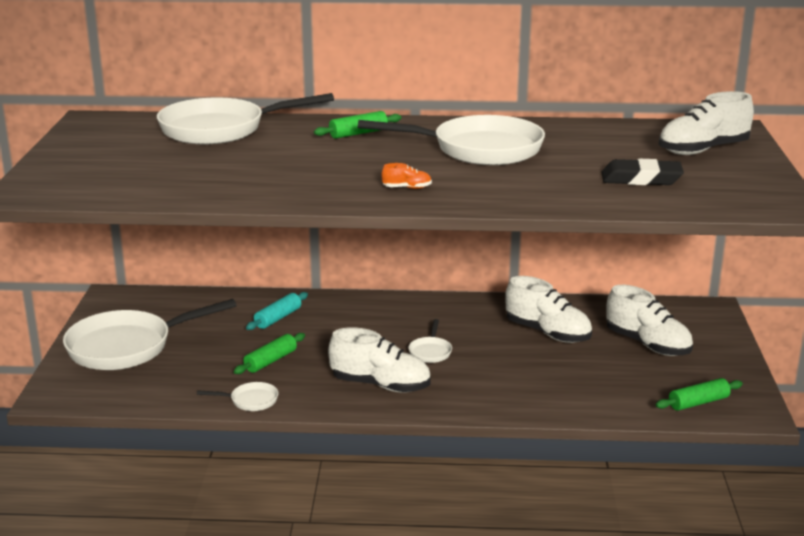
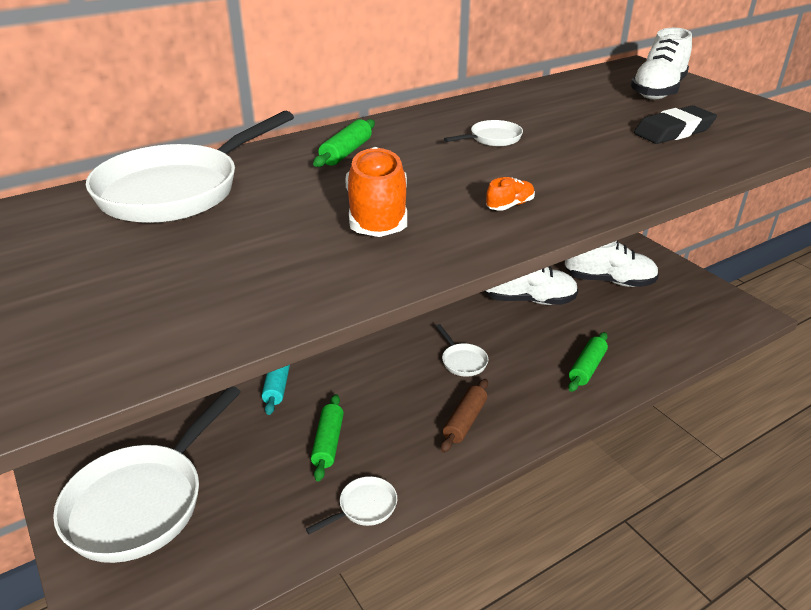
camera: 35 degrees left, 10 degrees up
white shoe [328,327,430,393] -> brown rolling pin [441,379,488,453]
white pan [358,115,545,165] -> white pan [444,120,523,146], size x0.42
green rolling pin [656,378,743,411] -> green rolling pin moved to [568,332,608,392]
none -> orange shoe [345,147,407,237]

